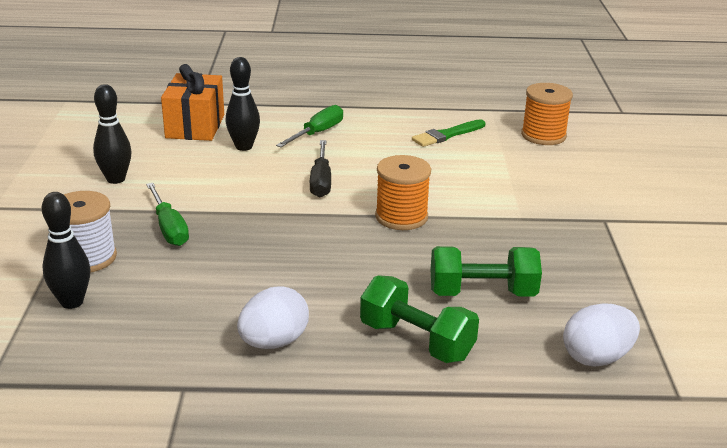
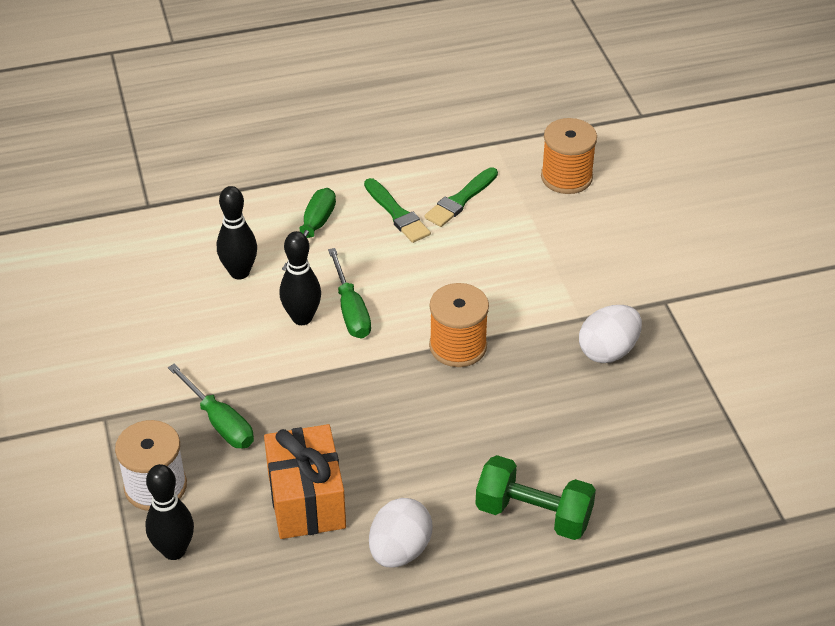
camera: 15 degrees left, 15 degrees up
black bowling pin [93,84,132,184] -> black bowling pin moved to [280,231,321,325]
orange gift [161,64,224,141] -> orange gift moved to [264,424,346,539]
black screwdriver [310,140,331,197] -> green screwdriver [328,248,371,339]
green dumbbell [430,246,542,296] -> none
white egg [563,303,640,367] -> white egg moved to [579,305,642,363]
none -> green brush [364,178,431,243]

